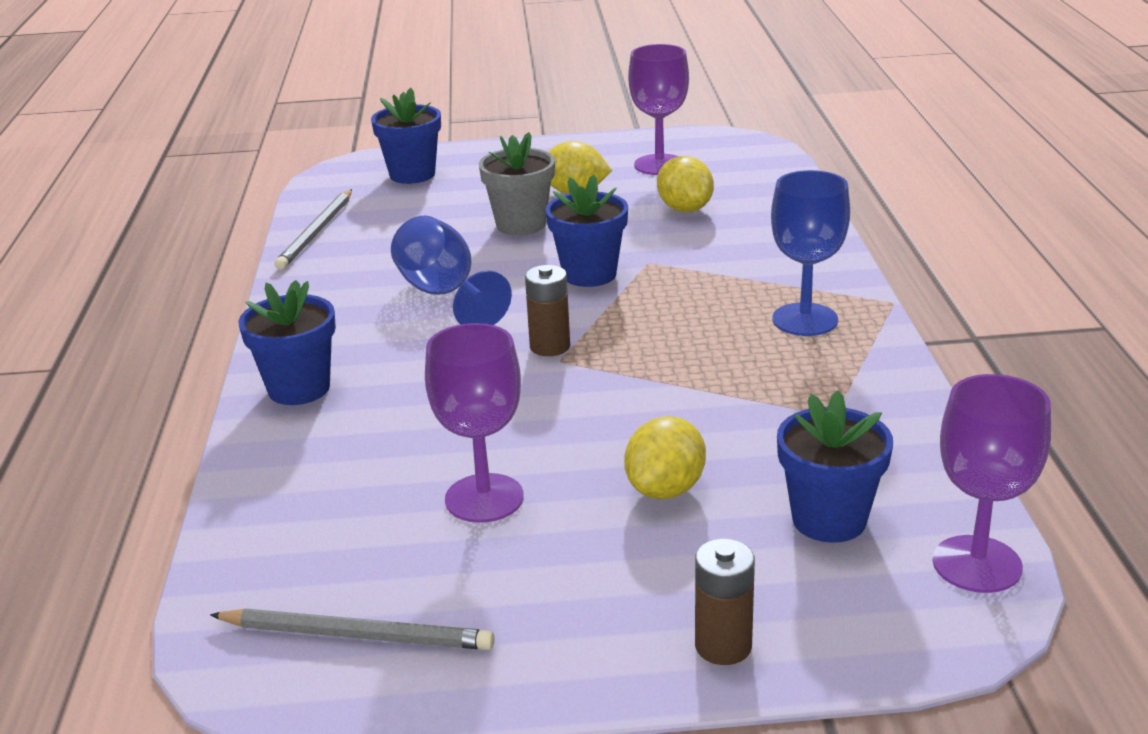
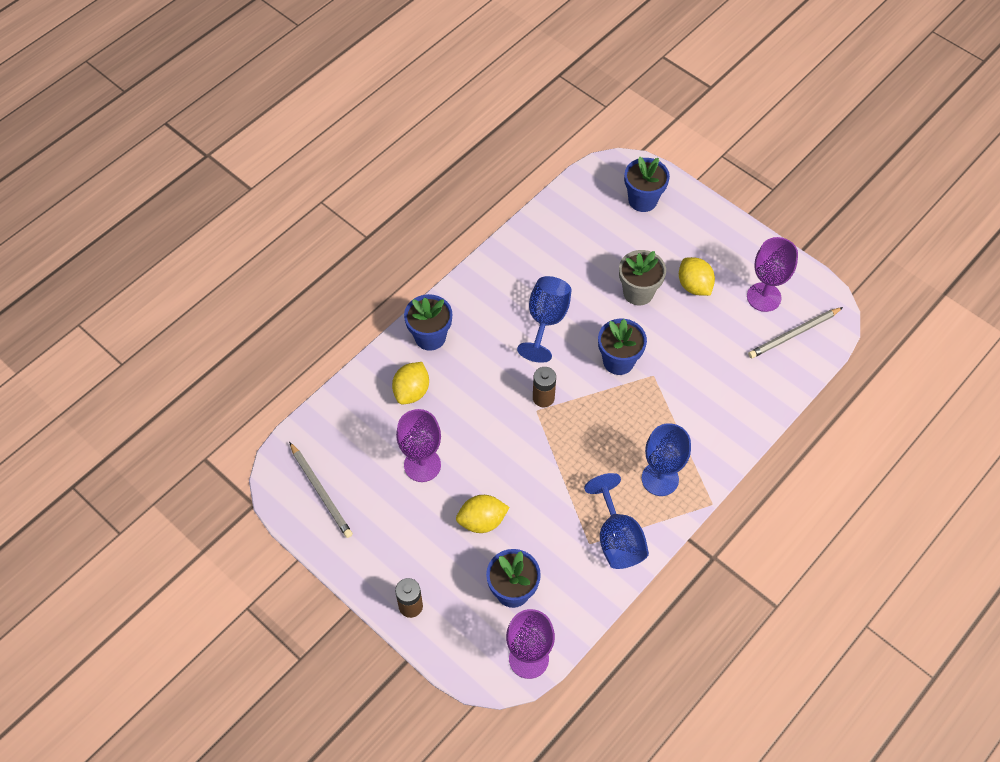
camera: 45 degrees right, 30 degrees up
grey pencil [274,189,352,270] -> grey pencil moved to [748,307,843,358]
yellow lemon [657,156,714,212] -> yellow lemon moved to [392,362,429,404]
none -> blue goblet [584,473,649,569]

